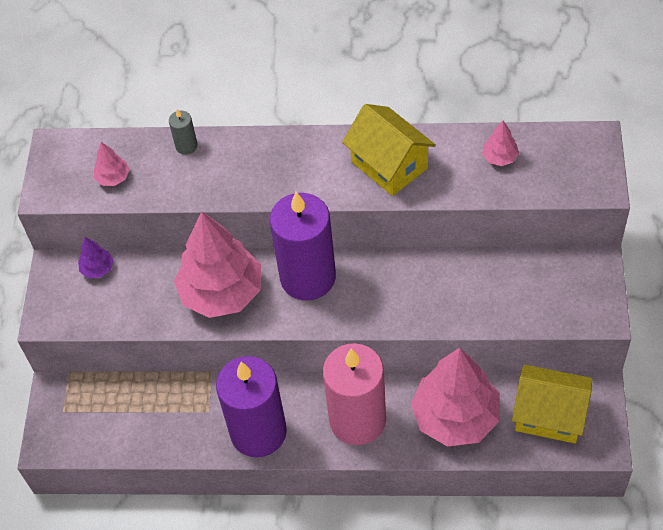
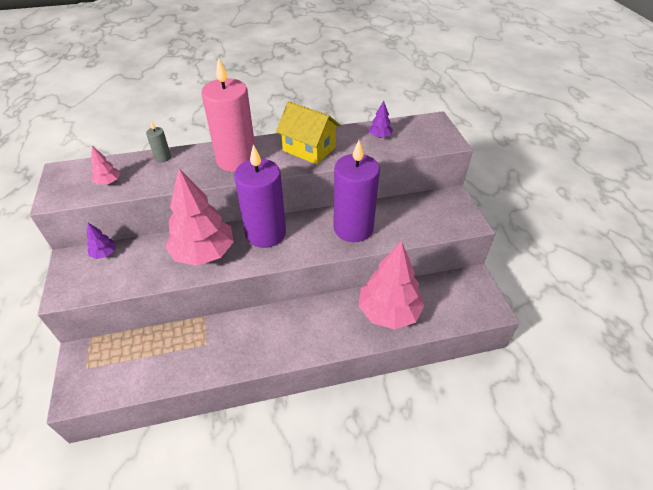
camera: 20 degrees left, 10 degrees down
purple candle [216,356,287,457] -> purple candle moved to [333,140,380,242]
pink candle [323,343,386,445] -> pink candle moved to [201,57,255,172]
pink tree [482,120,519,166] -> purple tree [369,101,393,138]
yellow house [512,365,592,443] -> none

